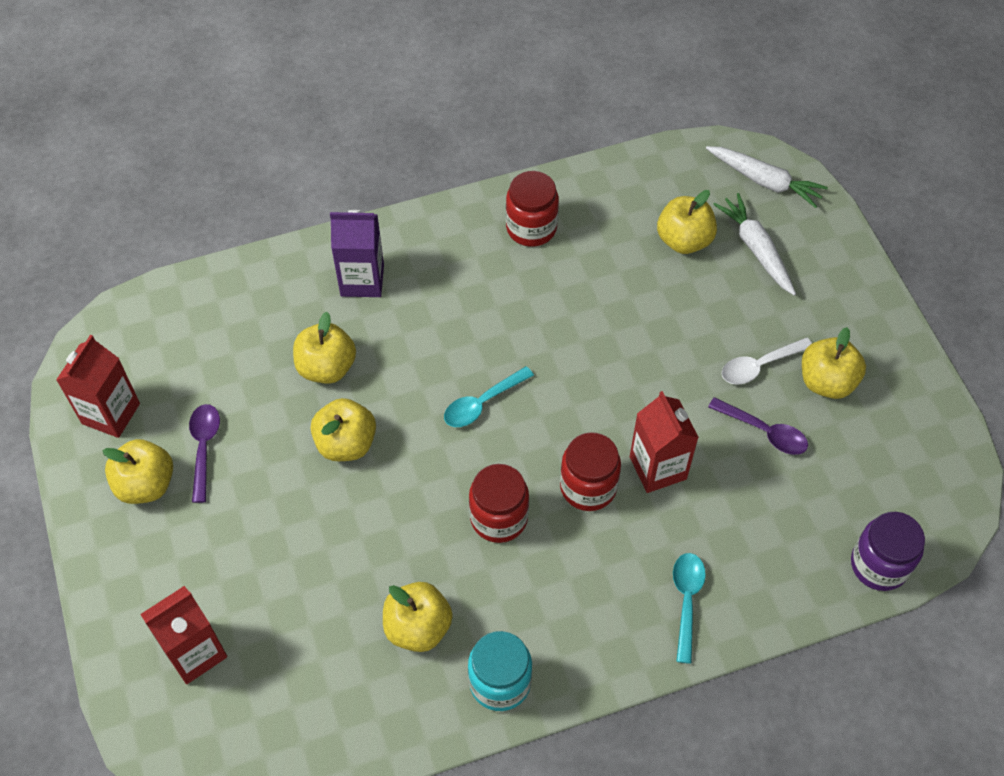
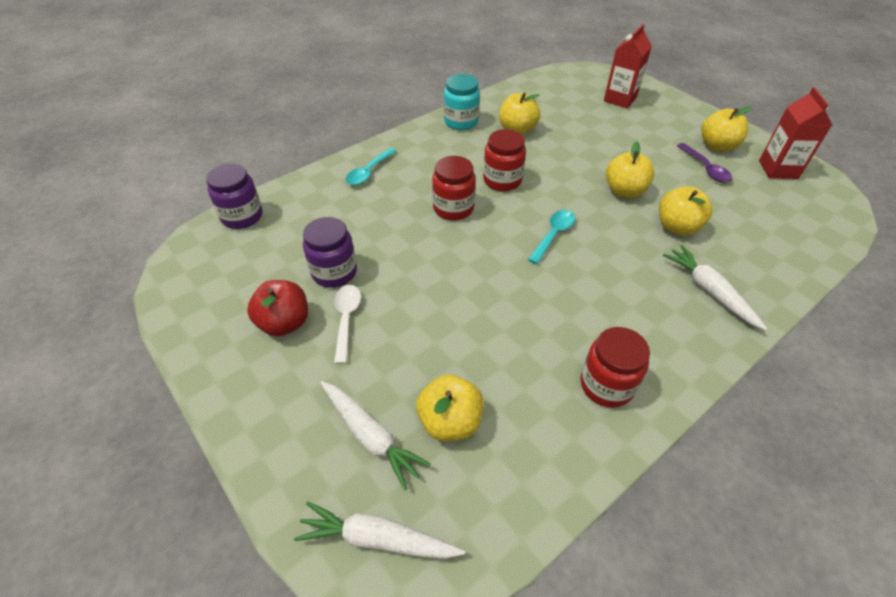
camera: 160 degrees right, 10 degrees down
purple carton [330,210,384,297] -> white carrot [663,245,767,331]
red carton [630,391,699,493] -> none
turquoise spoon [673,553,706,664] -> turquoise spoon turned 45 degrees clockwise [346,148,396,185]
purple spoon [708,397,808,455] -> purple jar [303,217,357,288]
white spoon [722,337,812,385] -> white spoon turned 45 degrees counterclockwise [334,285,361,364]
yellow apple [802,327,866,399] -> red apple [247,280,308,337]

